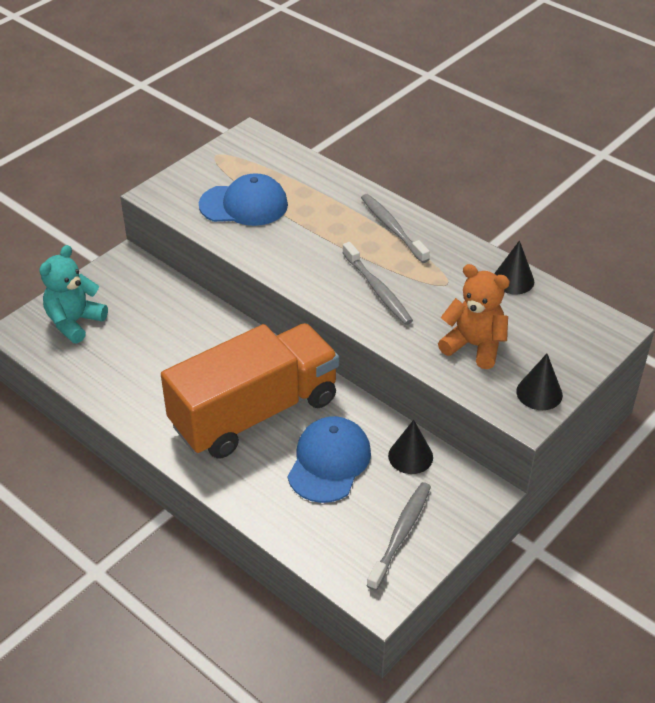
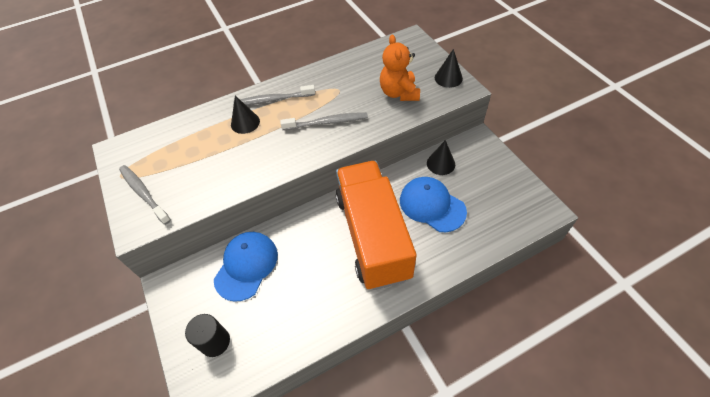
camera: 65 degrees left, 10 degrees up
turquoise teddy bear [39,245,108,343] -> black cylinder [185,314,230,357]
blue cap [199,173,288,226] -> blue cap moved to [214,232,278,302]
grey toothbrush [367,482,431,591] -> grey toothbrush moved to [119,165,171,225]
orange teddy bear [438,264,510,369] -> orange teddy bear turned 60 degrees counterclockwise [380,34,420,101]
black cone [494,240,534,294] -> black cone moved to [231,95,260,134]

